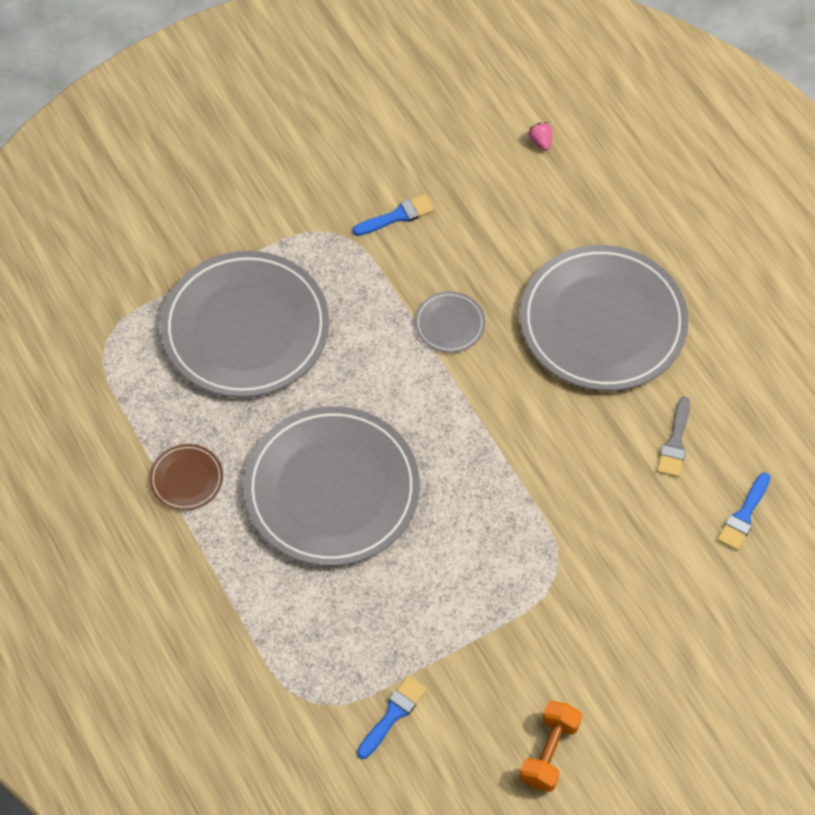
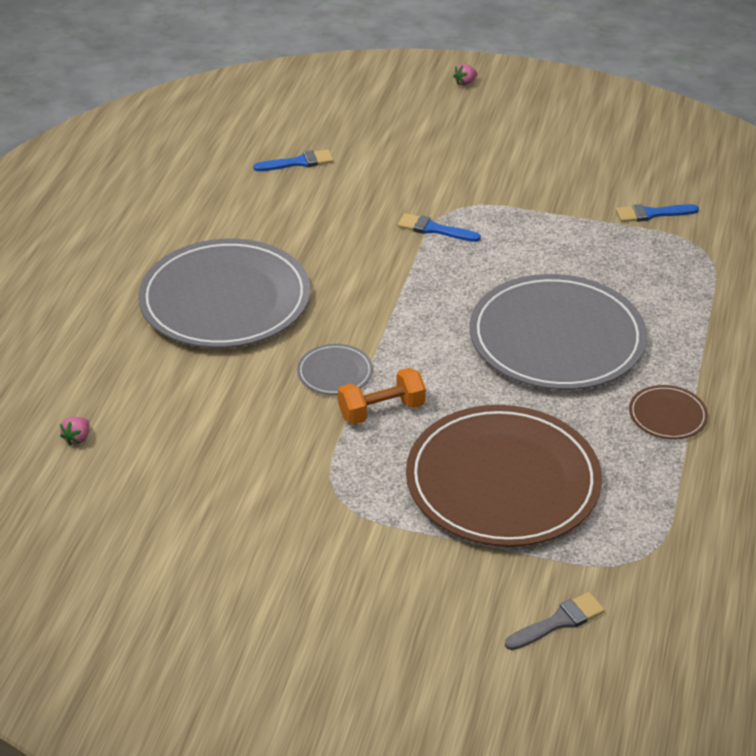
camera: 135 degrees left, 20 degrees down
grey plate [161,251,329,398] -> brown plate [406,405,602,547]
blue brush [352,194,434,236] -> blue brush moved to [398,213,481,242]
orange dumbbell [520,701,582,792] -> orange dumbbell moved to [338,368,426,425]
grey brush [657,397,690,477] -> grey brush moved to [505,592,605,650]
none -> pink strawberry [453,64,477,86]

